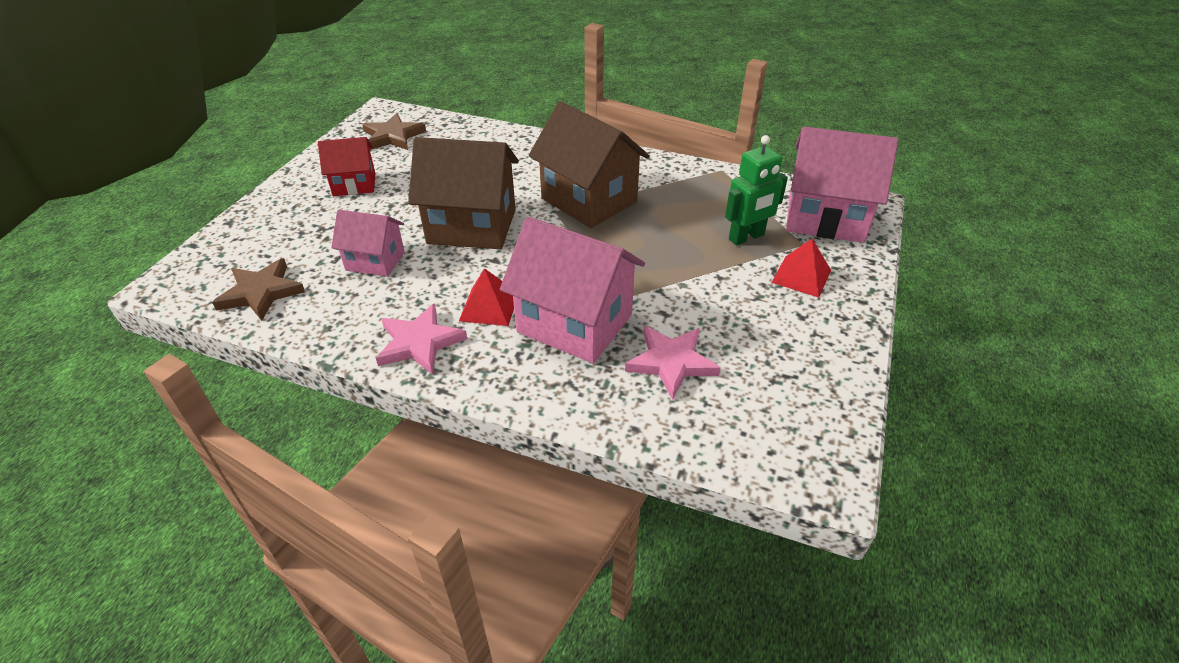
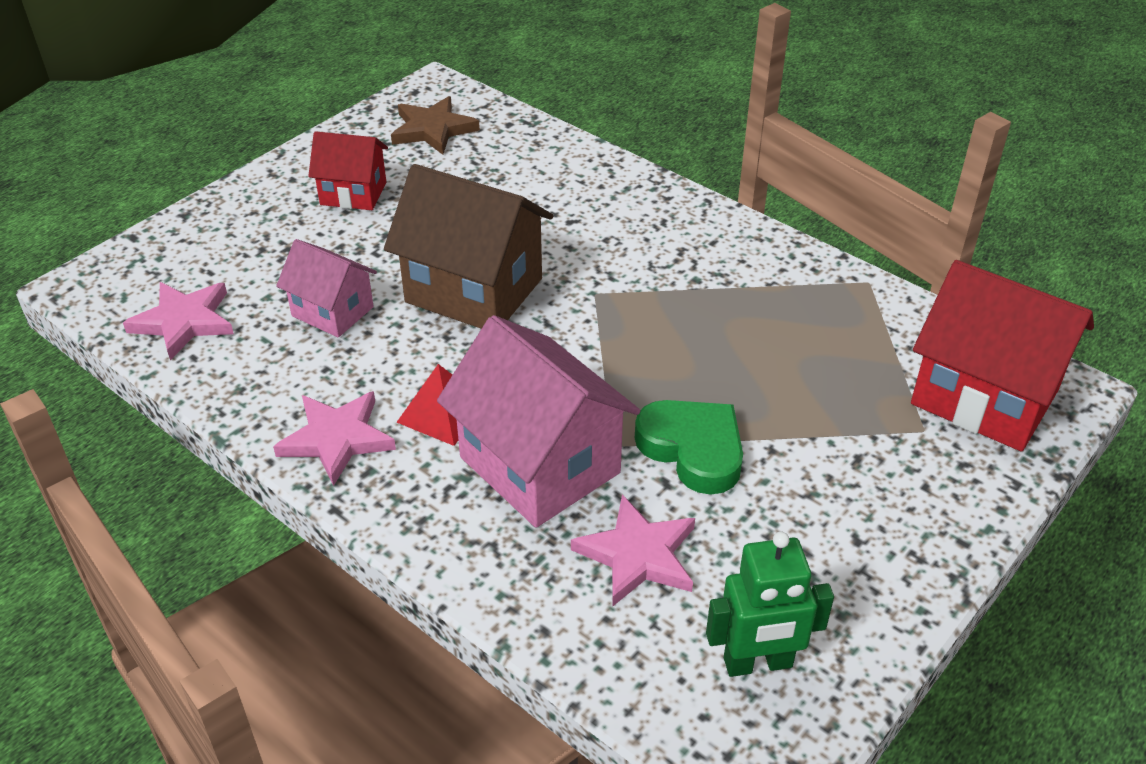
camera: 20 degrees right, 0 degrees up
brown star [212,258,305,321] -> pink star [123,282,234,360]
brown house [529,102,650,228] -> none
green robot [725,135,788,246] -> green robot moved to [706,532,834,677]
red pyramid [771,239,831,298] -> none
pink house [786,126,898,243] -> red house [911,260,1094,451]
none -> green heart [635,400,743,494]

